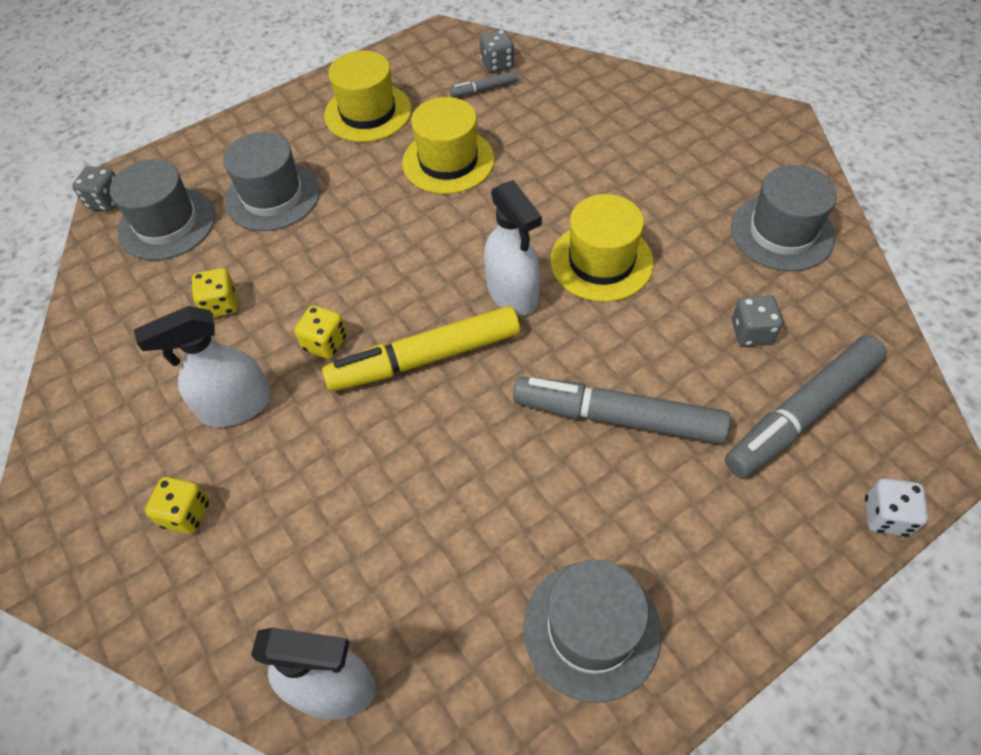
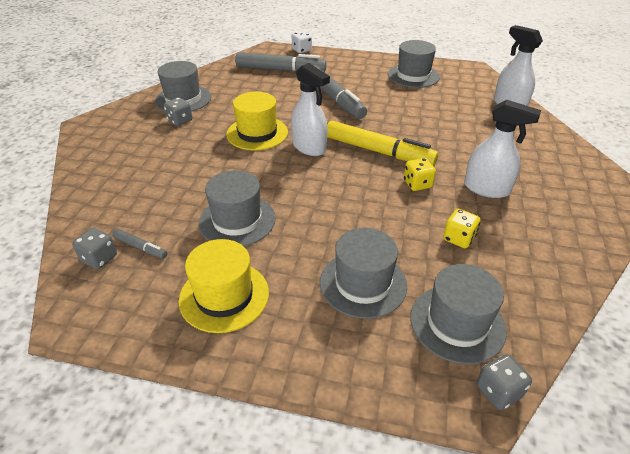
camera: 135 degrees left, 15 degrees down
yellow dice [145,477,210,534] -> none
yellow hat [402,97,494,194] -> grey hat [199,170,276,246]
white spray bottle [484,180,542,315] -> white spray bottle turned 120 degrees clockwise [291,63,330,156]
grey dice [732,296,783,346] -> grey dice moved to [164,97,192,126]

